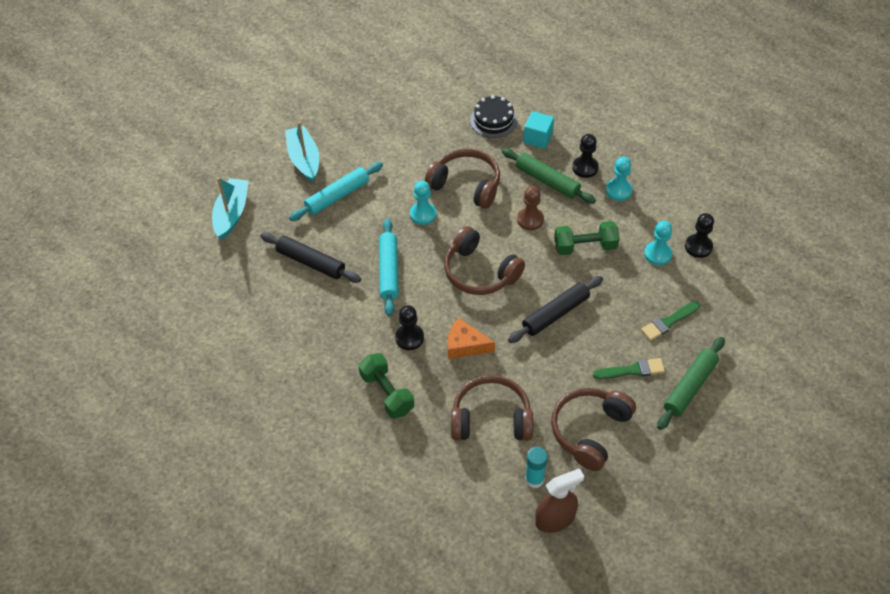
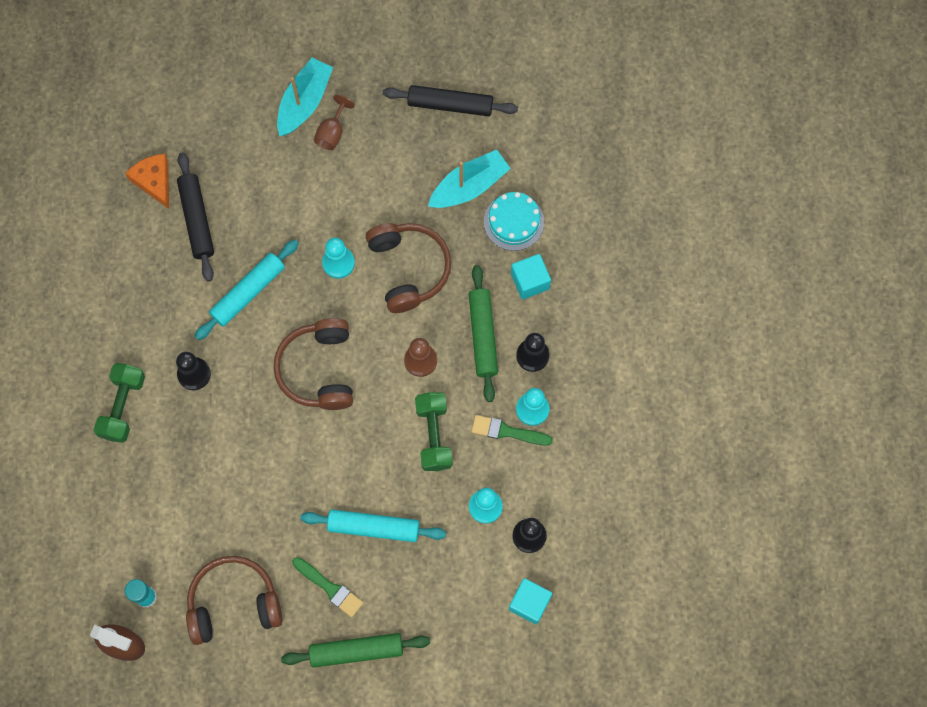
camera: 45 degrees right, 20 degrees up
turquoise boat [212,177,249,240] -> turquoise boat moved to [428,150,511,208]
turquoise rolling pin [289,162,383,221] -> turquoise rolling pin moved to [300,509,446,542]
orange cheese [448,318,495,359] -> orange cheese moved to [125,154,169,209]
brown headphones [451,375,533,441] -> none
black cake [470,95,517,138] -> turquoise cake [484,192,544,251]
black rolling pin [508,276,603,343] -> black rolling pin moved to [383,85,518,116]
green dumbbell [554,221,619,255] -> green dumbbell turned 45 degrees clockwise [415,392,452,471]
green brush [641,301,700,341] -> green brush moved to [472,415,553,446]
none -> brown goblet [314,95,355,150]
none -> turquoise cube [509,578,552,625]

